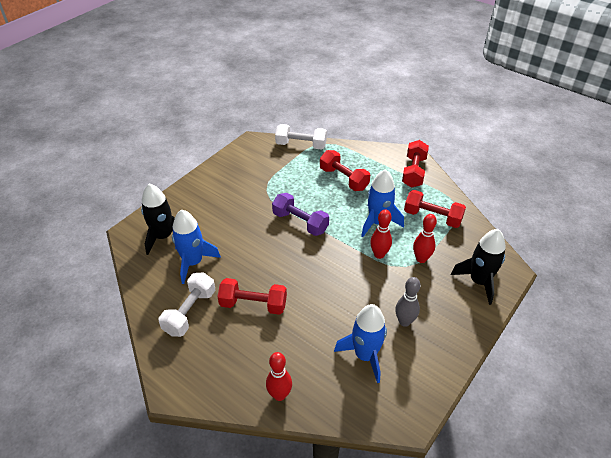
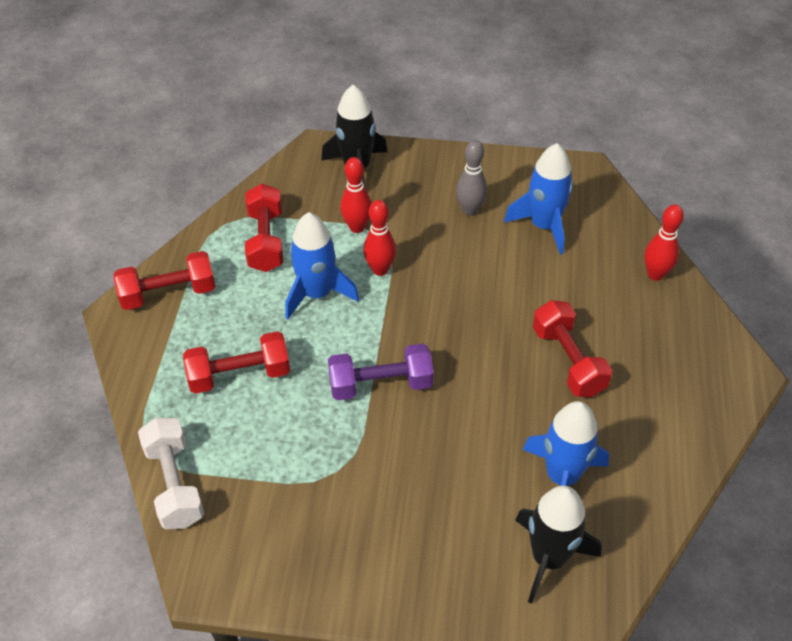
camera: 120 degrees left, 5 degrees up
white dumbbell [159,272,215,337] -> none
purple dumbbell [272,193,329,236] -> purple dumbbell turned 75 degrees clockwise [328,344,434,400]
red dumbbell [320,150,370,191] -> red dumbbell turned 60 degrees clockwise [183,331,290,394]

